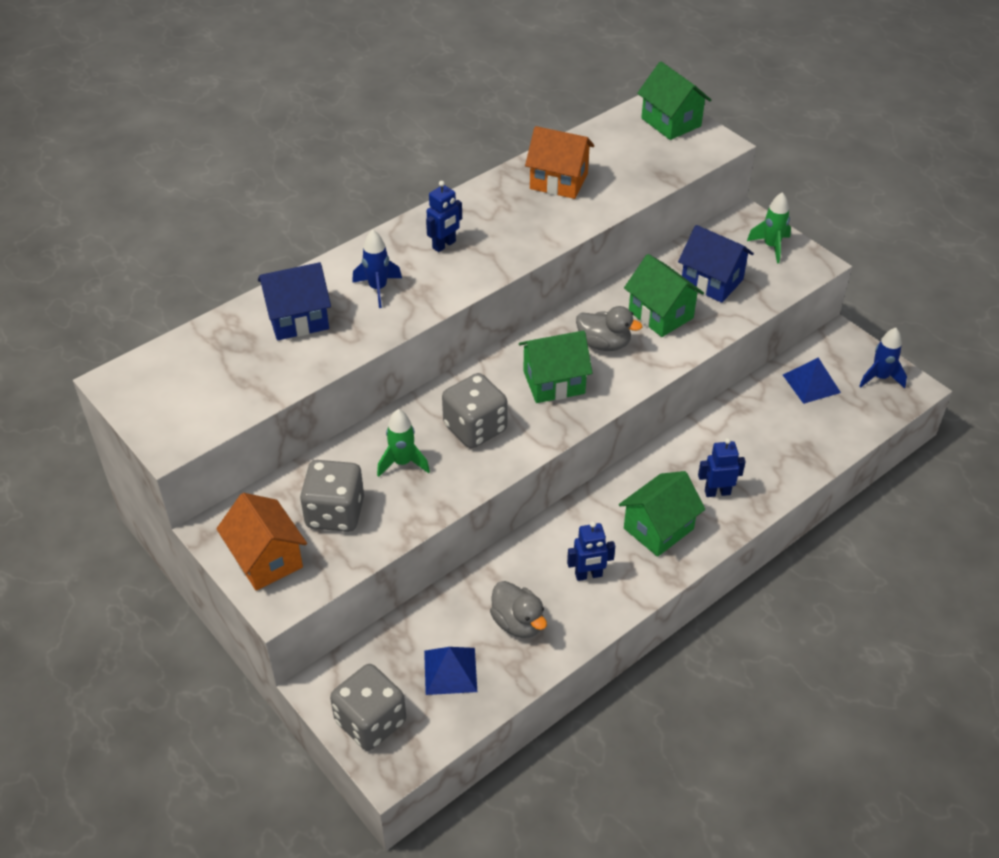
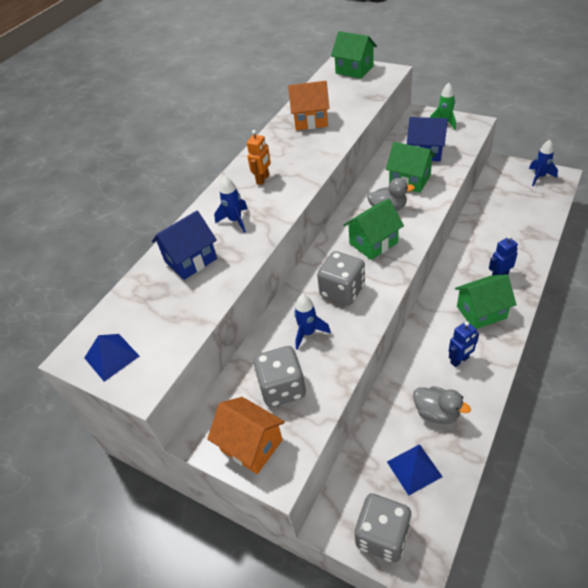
camera: 15 degrees left, 0 degrees up
green rocket [377,409,430,477] -> blue rocket [294,294,331,350]
blue robot [426,181,462,252] -> orange robot [247,130,271,185]
green house [619,471,705,557] -> green house turned 45 degrees clockwise [455,274,517,329]
blue pyramid [783,358,841,404] -> blue pyramid moved to [84,334,139,382]

